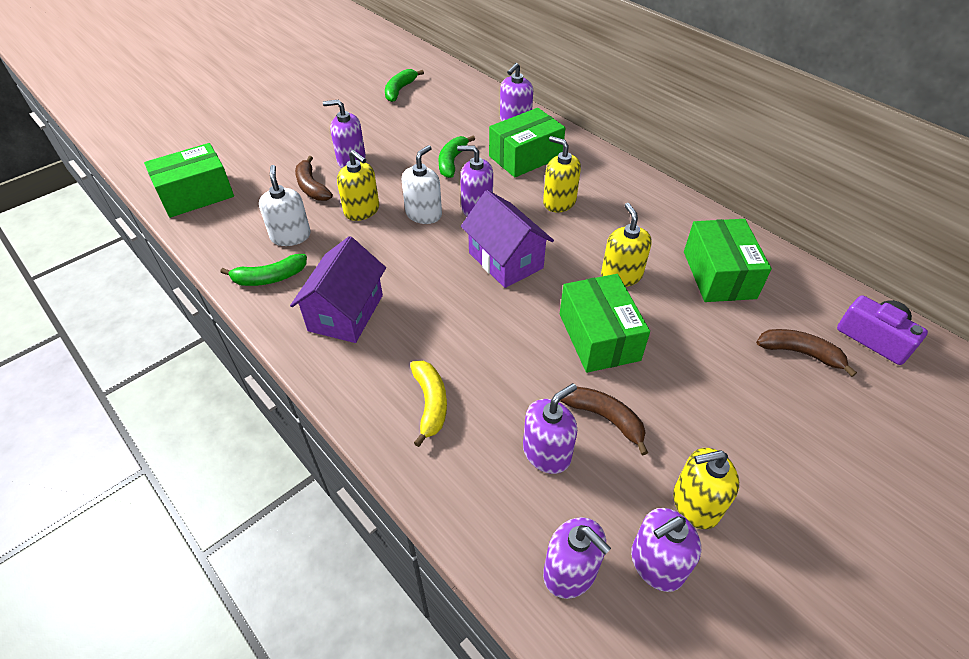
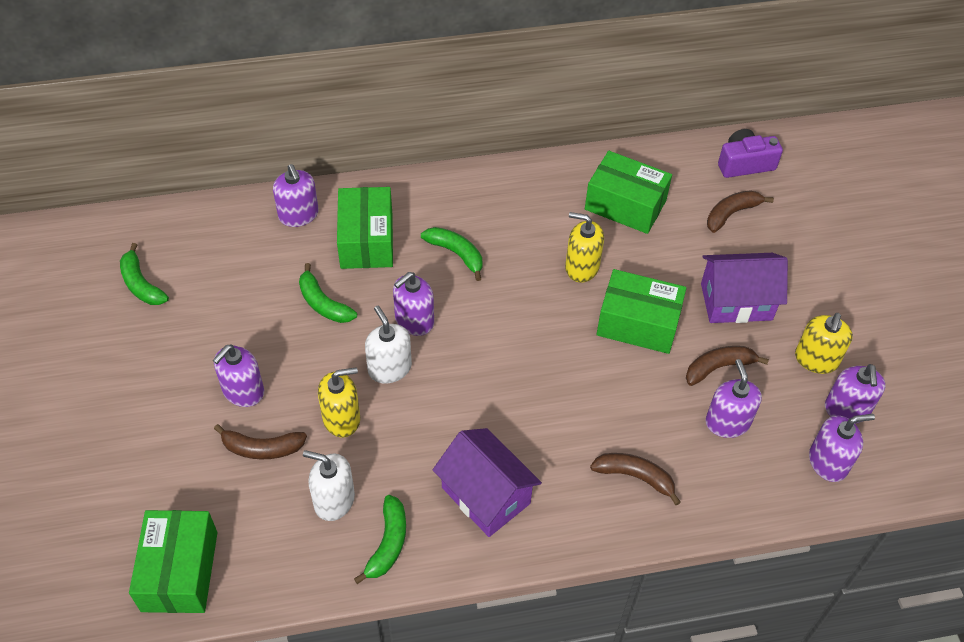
camera: 60 degrees left, 5 degrees up
yellow banana [410,361,447,447] -> brown banana [590,453,681,506]
purple house [461,190,554,288] -> purple house moved to [701,253,788,323]
yellow soap dispenser [543,136,581,212] -> green banana [421,227,483,281]

